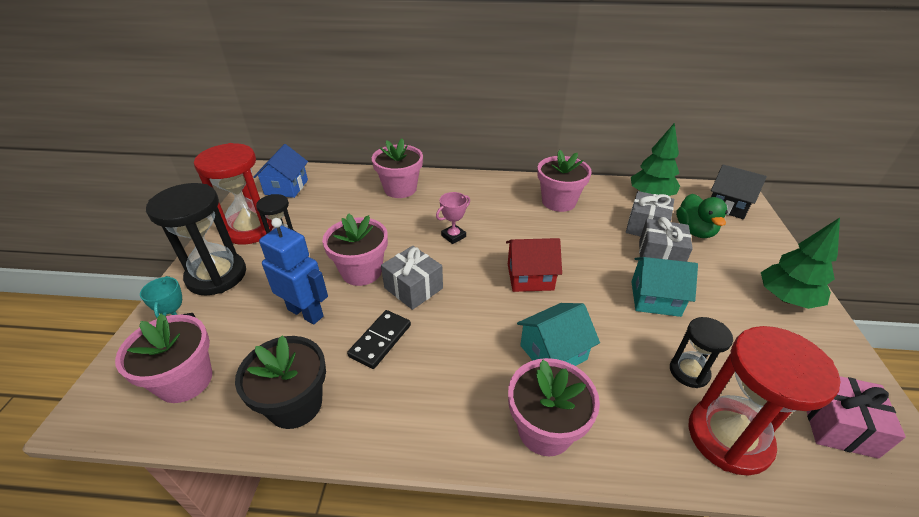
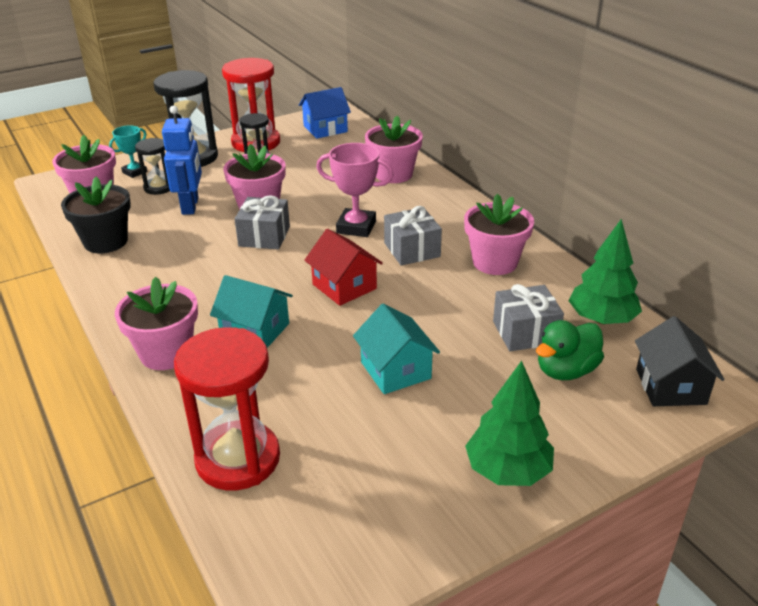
camera: 55 degrees right, 5 degrees down
black domino [347,310,411,369] -> none
pink trophy [436,192,470,244] -> pink trophy [316,143,394,237], size x1.61
grey gift [639,217,693,262] -> grey gift moved to [384,206,442,266]
black hourglass [670,317,733,388] -> black hourglass moved to [135,138,170,195]
pink gift [807,376,906,459] -> none

